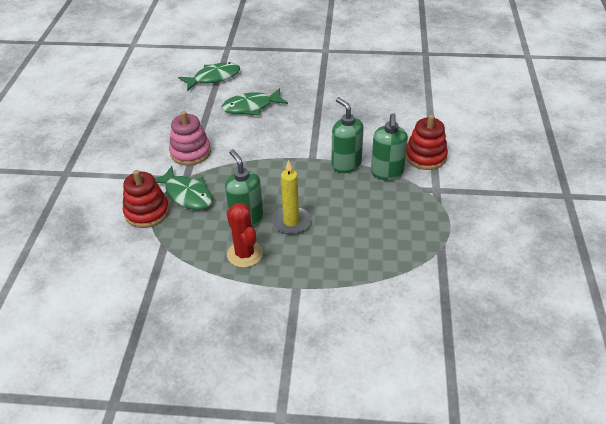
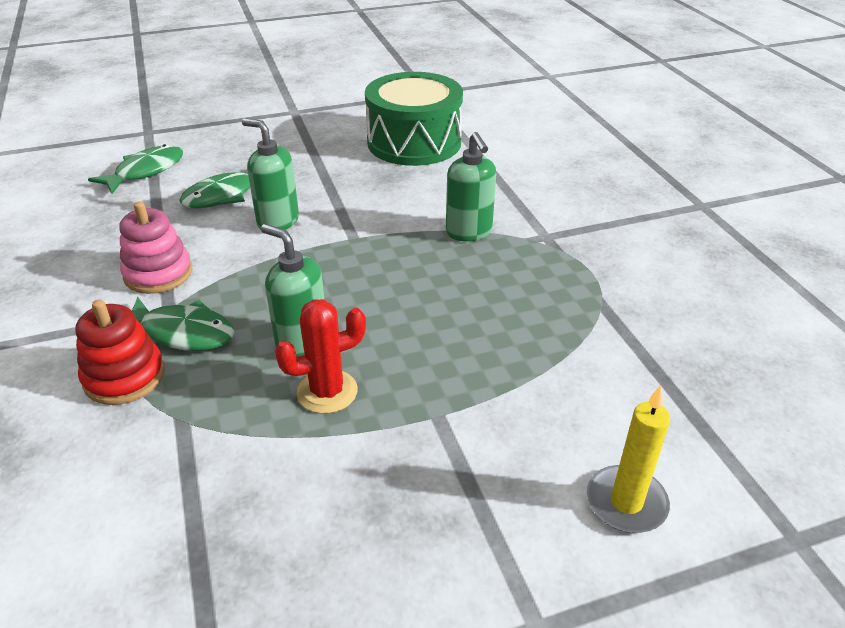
camera: 25 degrees left, 5 degrees down
red cactus [227,203,263,268] -> red cactus turned 60 degrees counterclockwise [275,299,366,414]
yellow candle [271,160,311,234] -> yellow candle moved to [587,386,670,533]
green soap dispenser [332,97,364,173] -> green soap dispenser moved to [242,118,299,230]
red stacking toy [406,114,448,170] -> none
none -> green drum [365,72,463,166]

